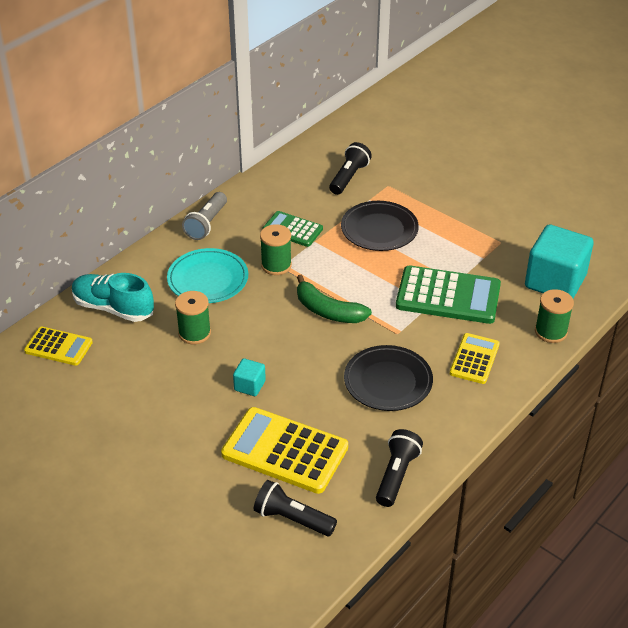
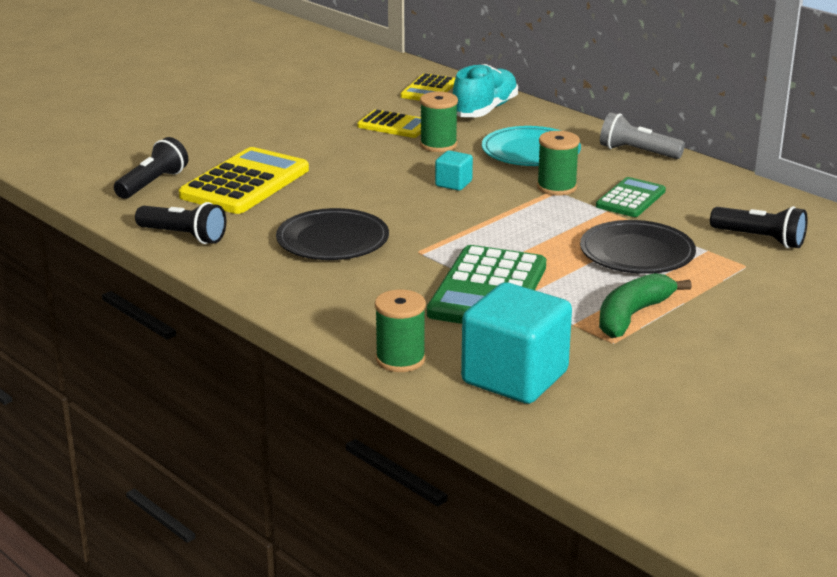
camera: 95 degrees right, 15 degrees down
turquoise cube [233,358,266,396] -> turquoise cube moved to [435,150,473,191]
green banana [297,275,372,323] -> green banana moved to [599,273,692,338]
yellow calculator [450,333,500,384] -> yellow calculator moved to [357,110,421,138]

